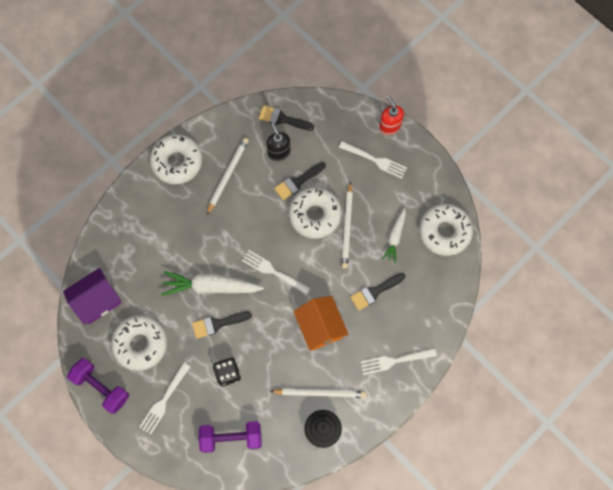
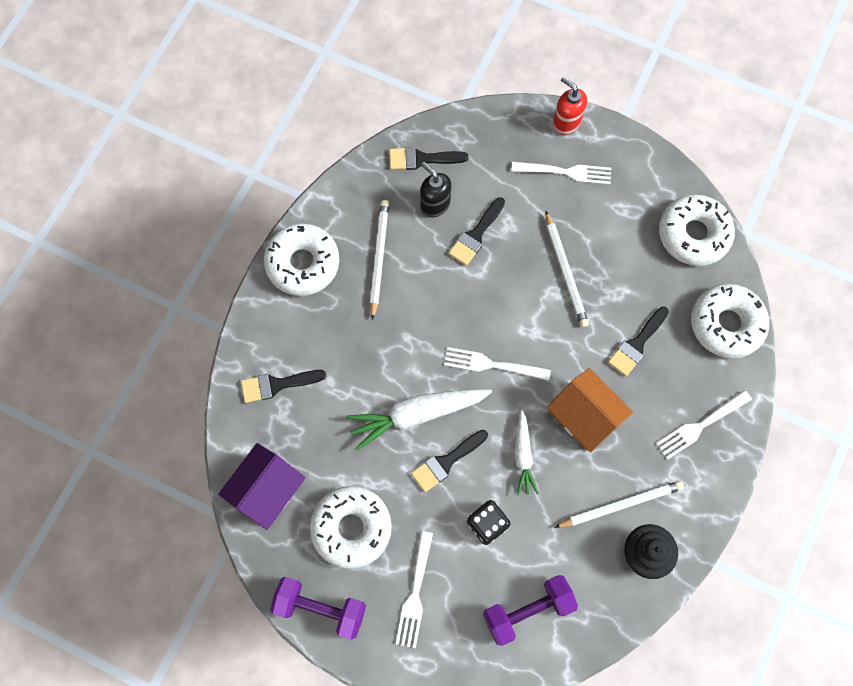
camera: 20 degrees left, 0 degrees up
white donut [289,187,342,239] -> white donut moved to [691,284,769,358]
white carrot [382,208,406,263] -> white carrot moved to [515,410,539,496]
none -> black brush [241,370,326,403]

